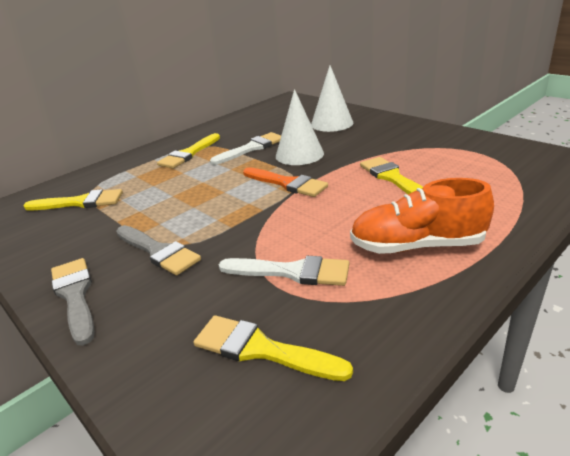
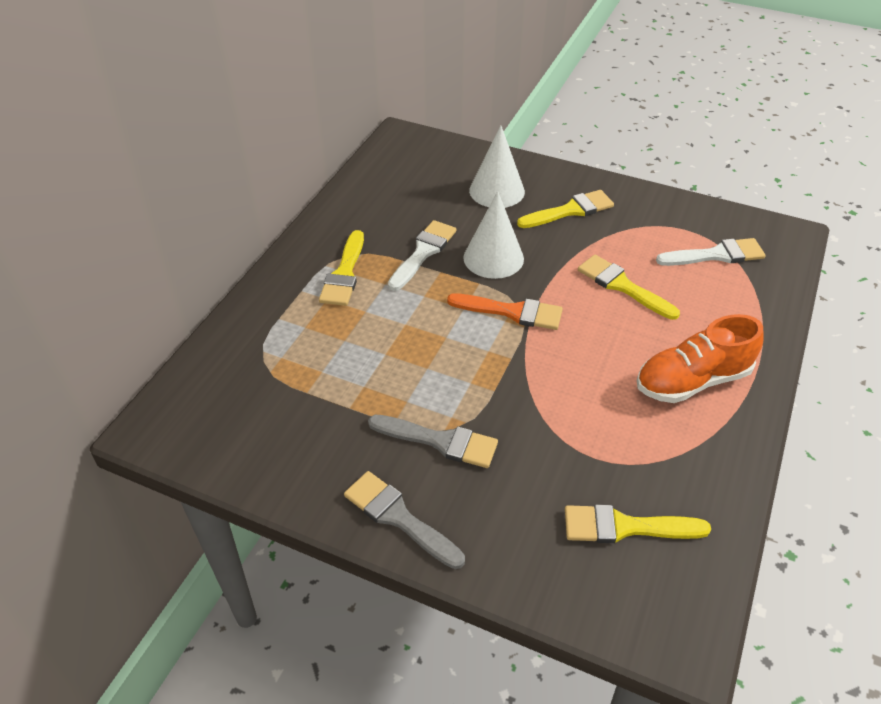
camera: 25 degrees left, 15 degrees up
yellow brush [23,189,123,211] -> yellow brush moved to [517,190,614,228]
white brush [219,256,349,286] -> white brush moved to [656,238,765,266]

